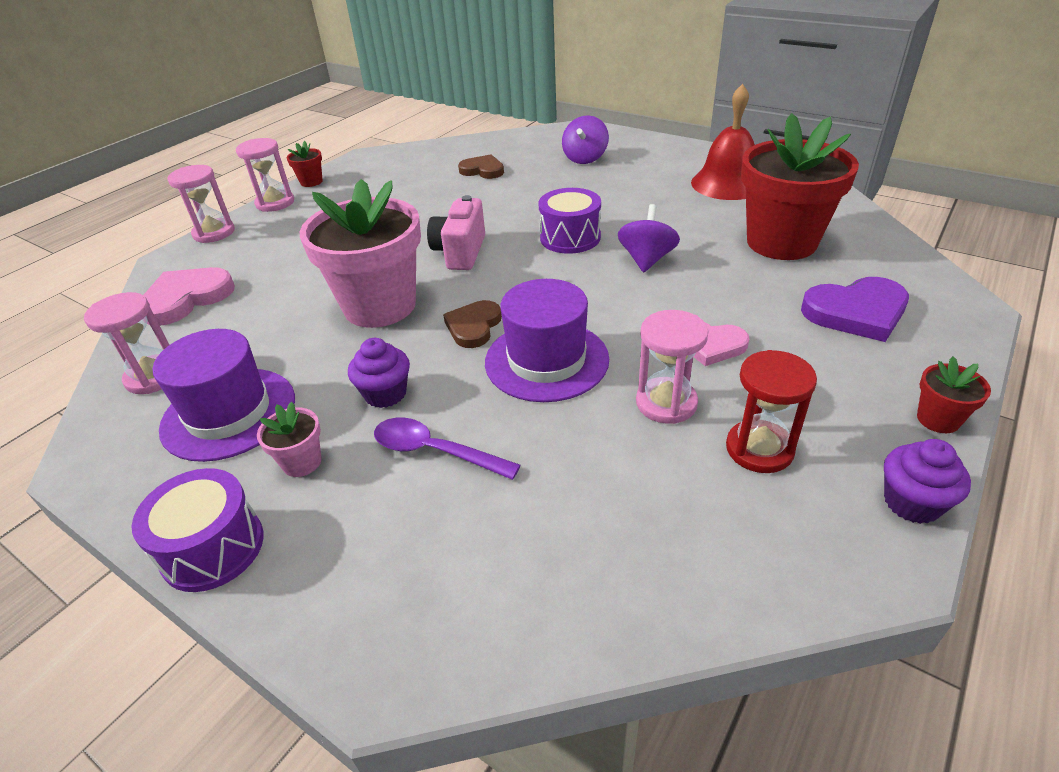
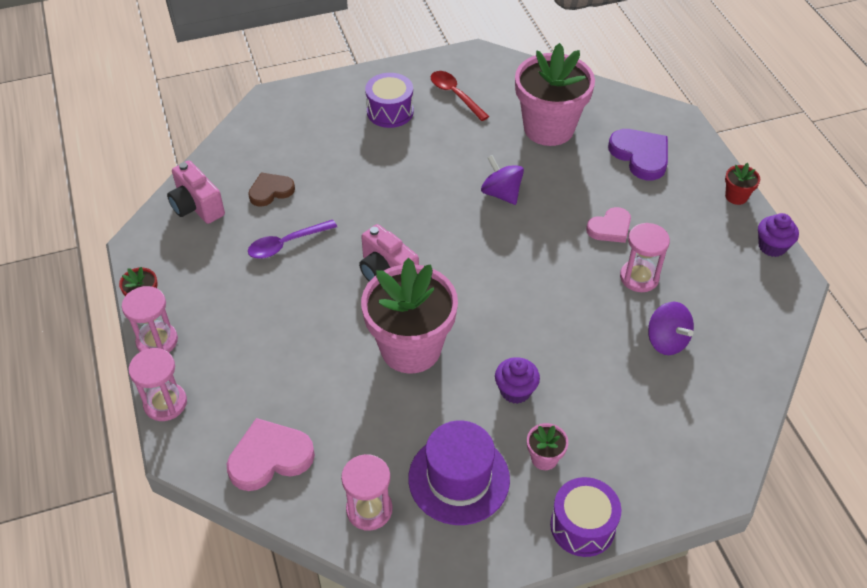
camera: 55 degrees left, 10 degrees up
pink heart [144,267,235,326] -> pink heart turned 75 degrees clockwise [227,418,315,491]
purple spoon [374,418,521,480] -> purple spoon moved to [248,220,337,259]
brown heart [443,300,502,348] -> none
purple hat [485,279,609,402] -> none
purple drum [539,188,601,254] -> purple drum moved to [365,73,414,128]
purple spinning top [562,115,609,164] -> purple spinning top moved to [648,302,694,355]
red bell [691,84,755,200] -> red spoon [431,71,489,121]
red hourglass [726,350,817,473] -> none
red flower pot [741,113,859,260] -> pink flower pot [515,43,595,146]
purple heart [801,277,909,342] -> purple heart turned 60 degrees counterclockwise [608,129,668,180]
none -> pink camera [167,160,225,224]

